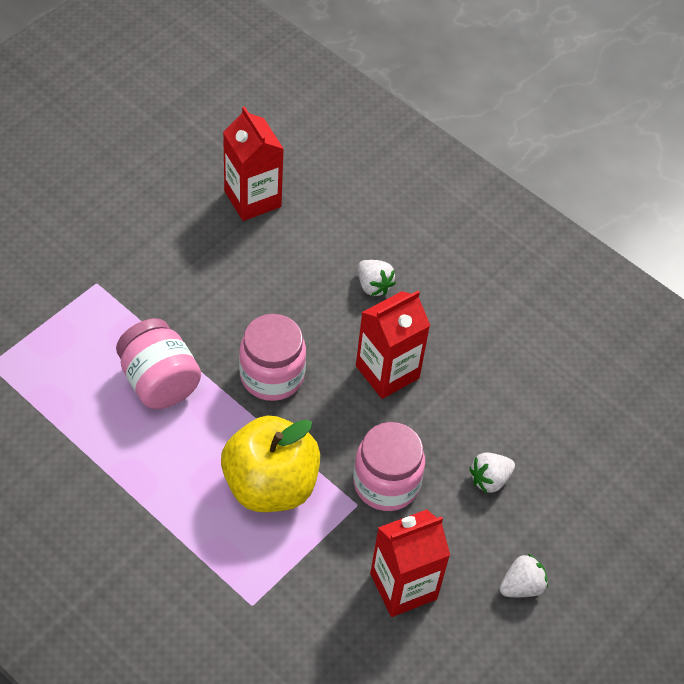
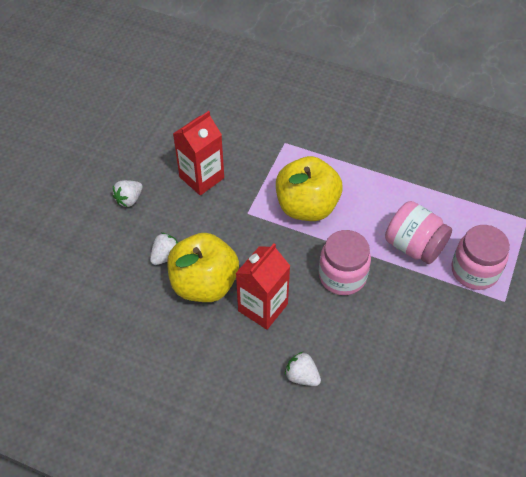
camera: 165 degrees right, 0 degrees up
red carton [223,106,284,221] -> none
pink jar [353,422,425,511] -> pink jar moved to [451,225,510,290]
none -> yellow apple [167,233,239,302]

